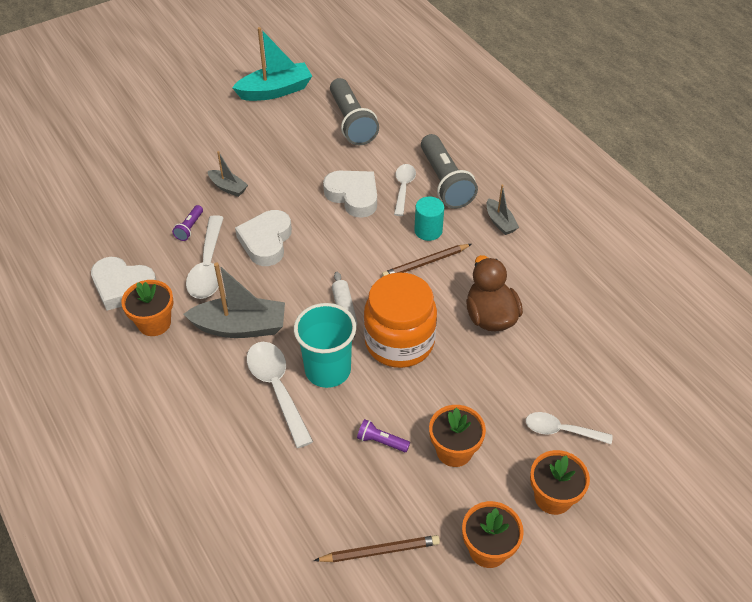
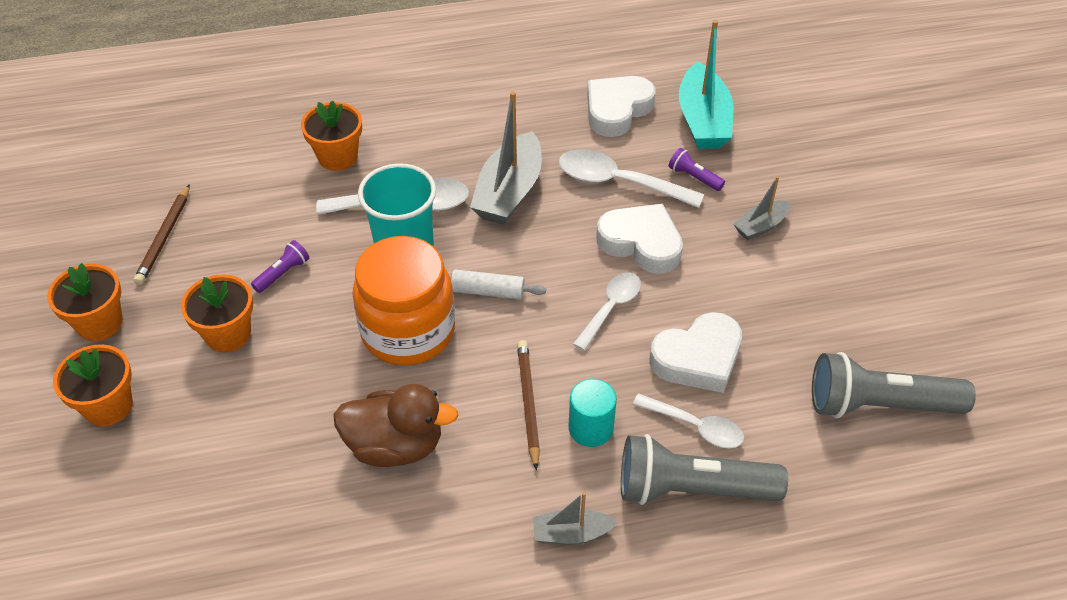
camera: 110 degrees right, 0 degrees up
orange flower pot [121,280,174,336] -> orange flower pot moved to [301,101,362,171]
turquoise boat [232,27,312,101] -> turquoise boat moved to [679,20,733,149]
white spoon [526,412,613,444] -> white spoon moved to [573,273,641,351]

